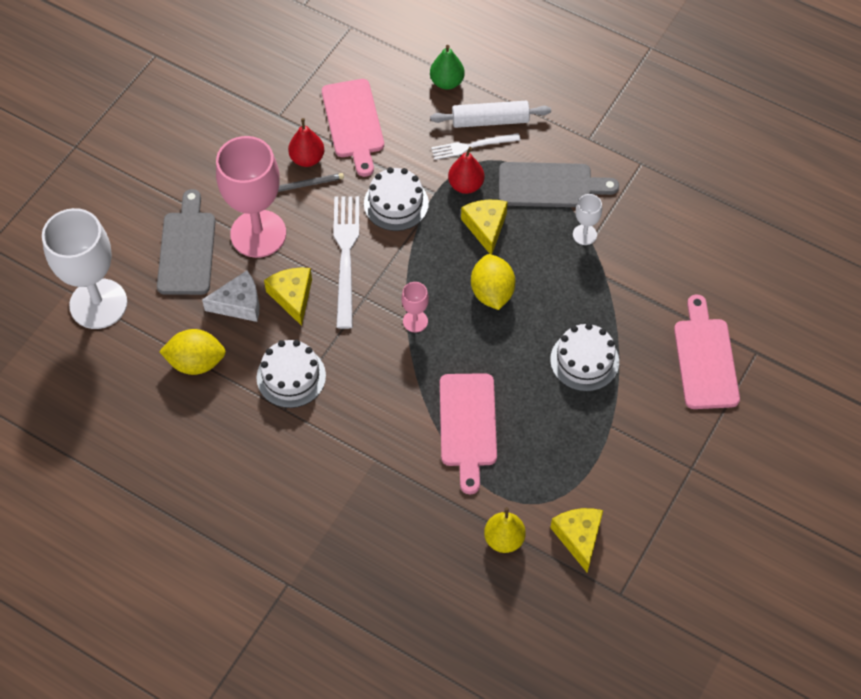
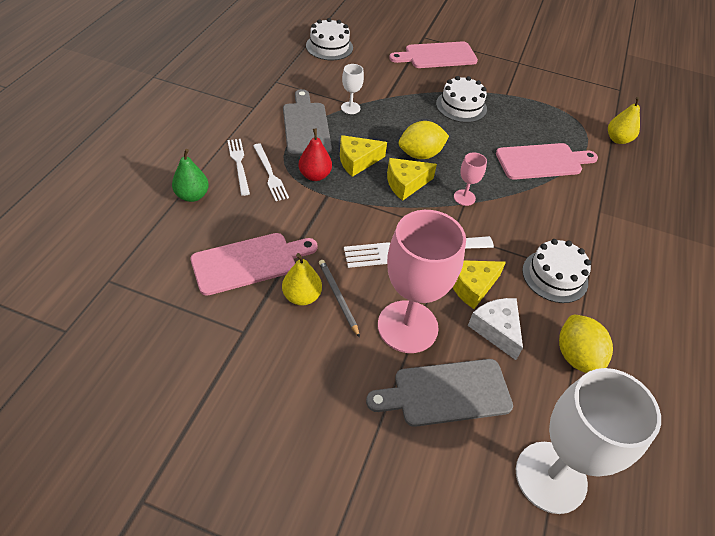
camera: 105 degrees left, 10 degrees down
red pear [288,118,324,167] -> yellow pear [282,253,322,305]
white cake [364,167,429,231] -> white cake moved to [306,18,353,60]
white rolling pin [430,101,551,128] -> white fork [227,139,250,196]
yellow cheese [550,508,603,572] -> yellow cheese moved to [387,158,437,201]

